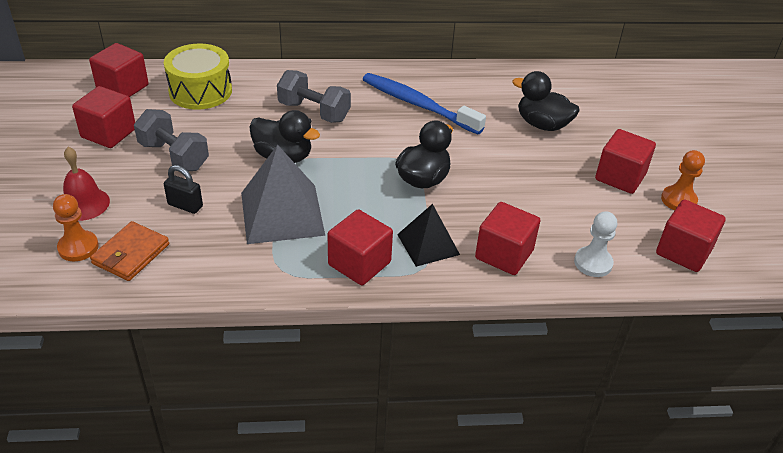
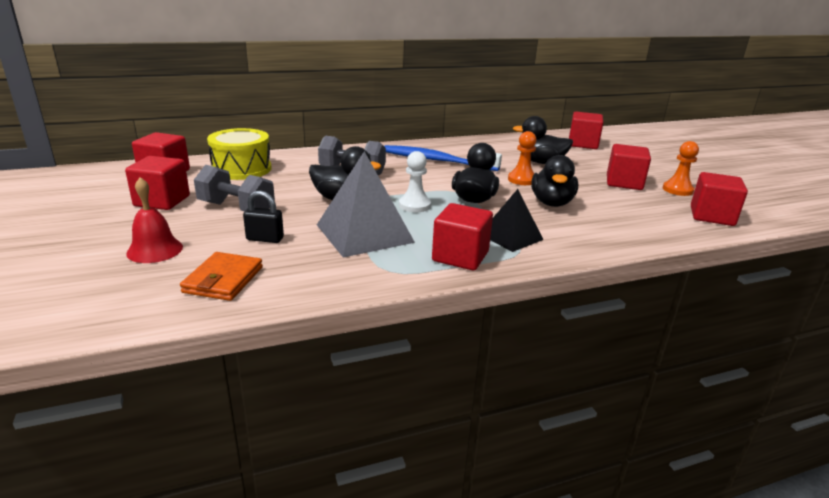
camera: 15 degrees left, 15 degrees down
orange pawn [53,194,99,261] -> orange pawn moved to [508,131,537,185]
red cube [475,202,540,275] -> red cube moved to [569,112,603,149]
white pawn [574,211,617,277] -> white pawn moved to [399,151,431,212]
none -> black duck [531,155,578,207]

